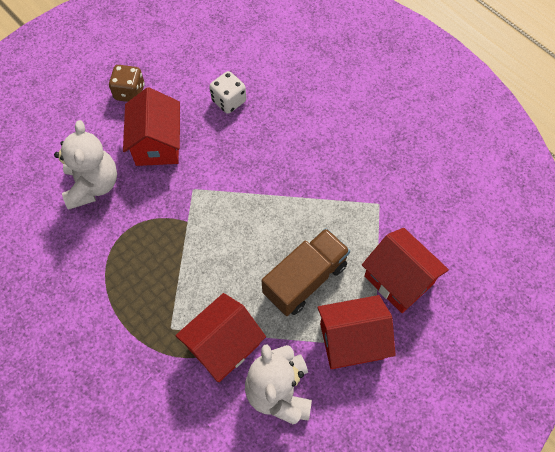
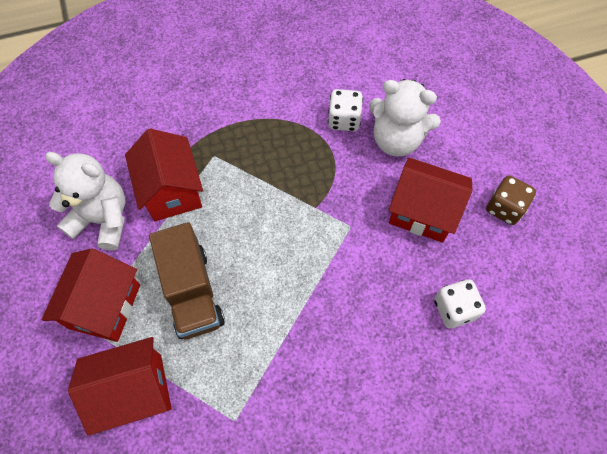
camera: 115 degrees right, 0 degrees up
none -> white dice [328,89,363,131]

